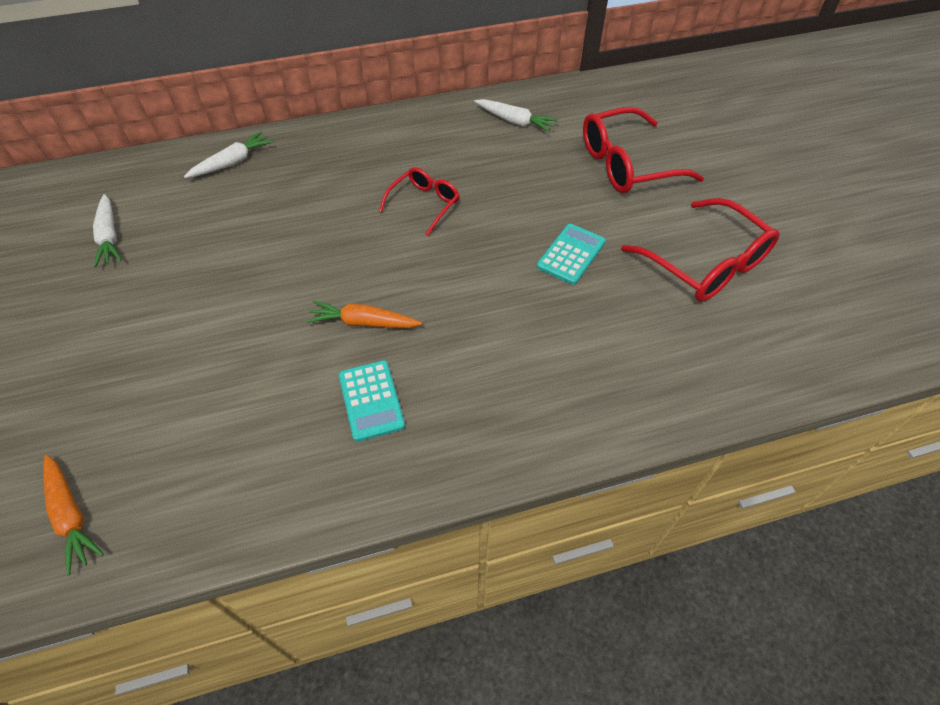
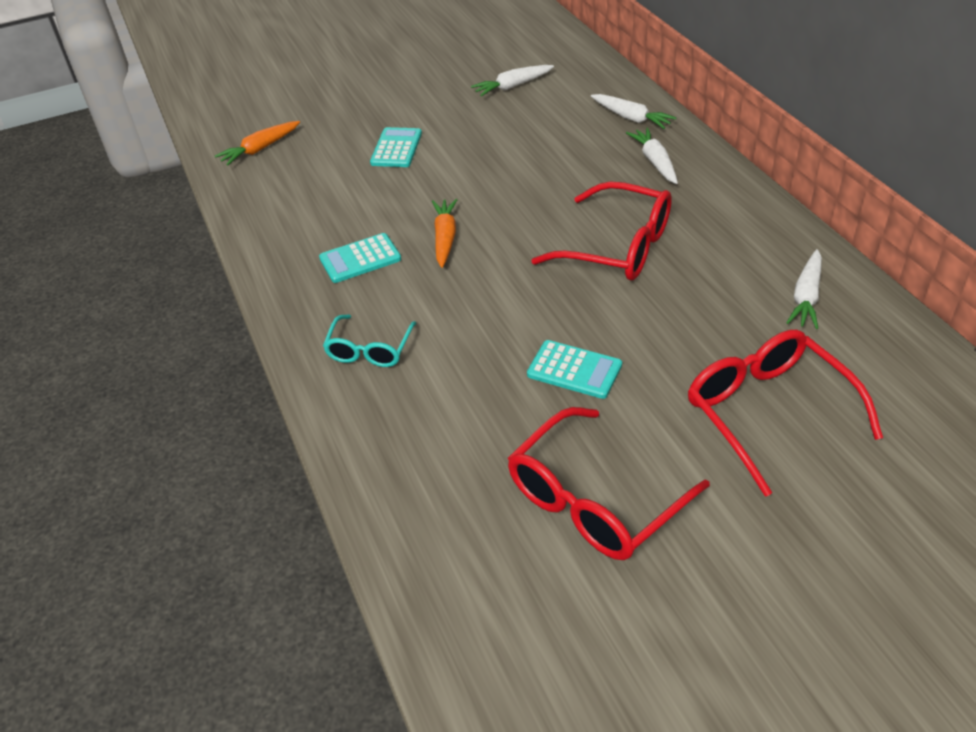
camera: 85 degrees right, 10 degrees down
red glasses [379,167,459,236] -> red glasses [531,181,672,280], size x1.71
none -> turquoise glasses [323,314,417,367]
none -> turquoise calculator [370,127,422,167]
none -> white carrot [626,127,678,184]

